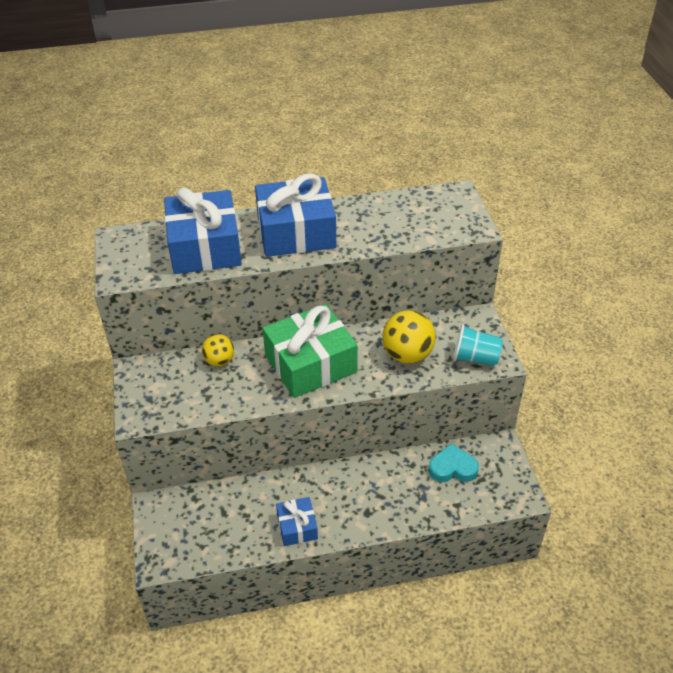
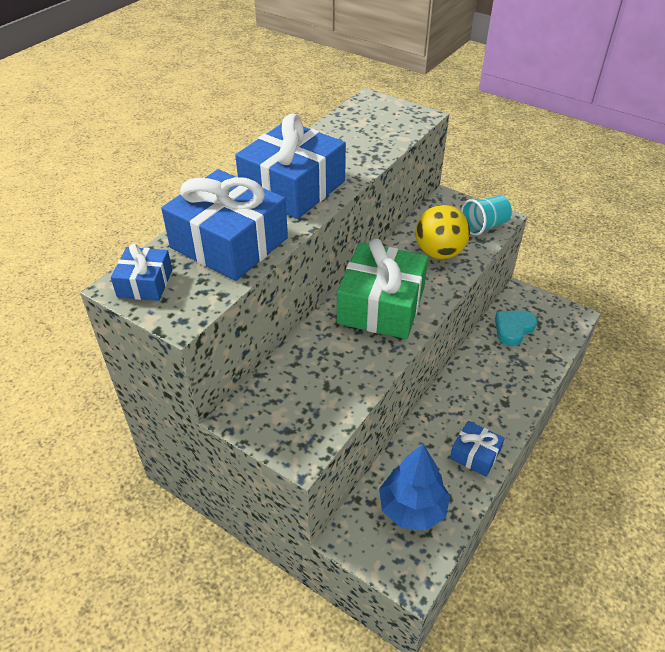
camera: 45 degrees left, 0 degrees up
yellow ball [202,334,234,366] -> none
none -> blue gift [111,244,172,301]
none -> blue tree [379,444,450,530]

